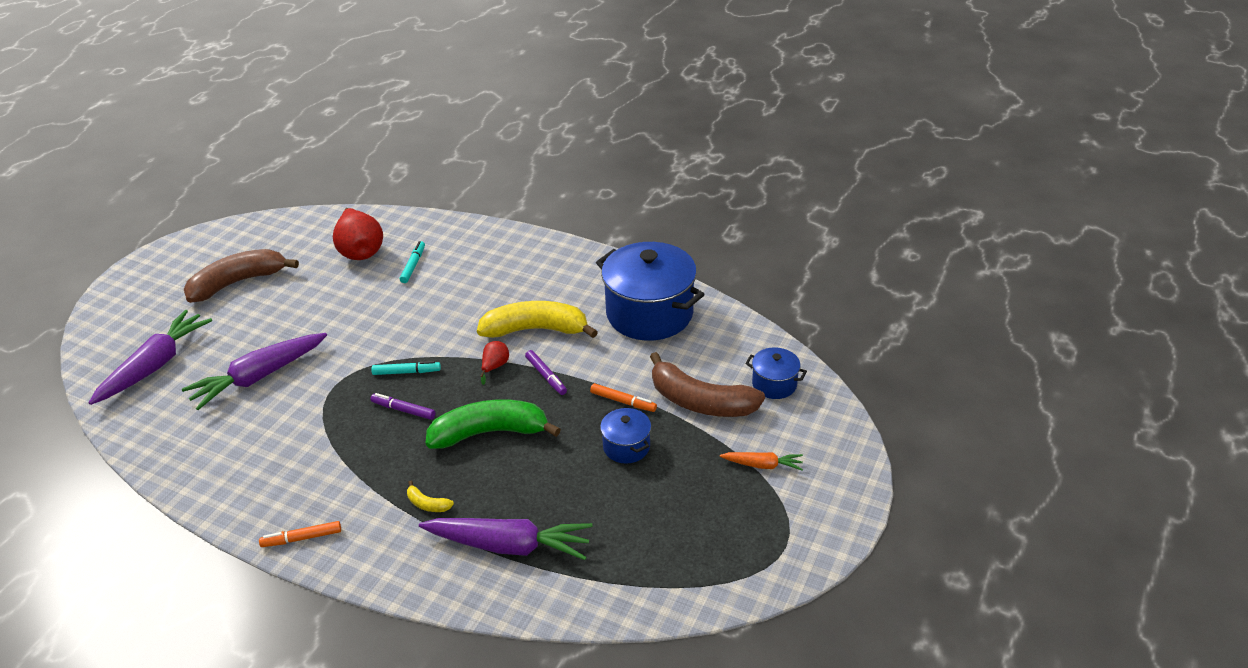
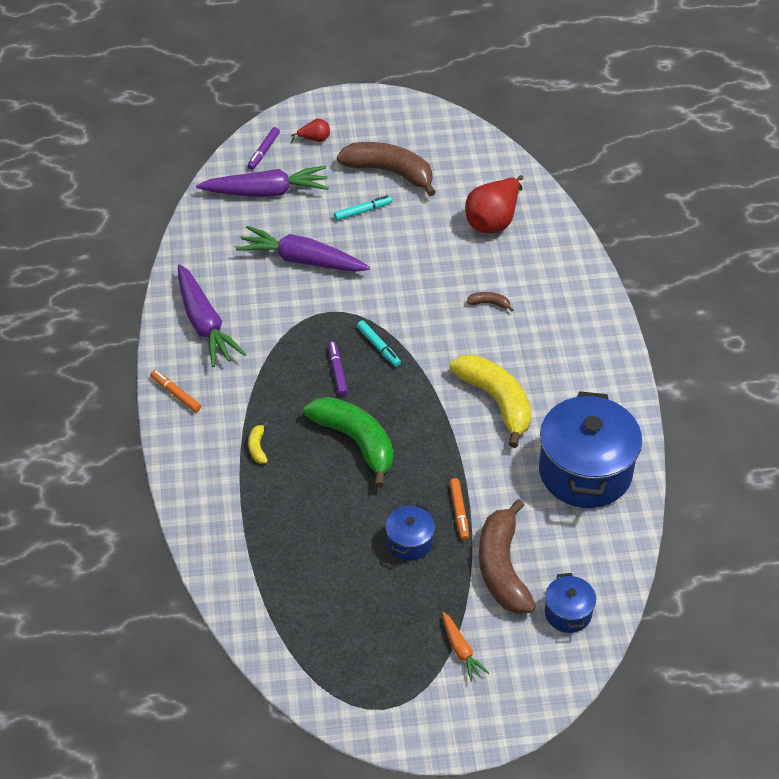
camera: 55 degrees right, 10 degrees up
turquoise marker [400,241,425,283] -> turquoise marker moved to [334,195,392,221]
purple carrot [419,518,593,560] -> purple carrot moved to [178,264,246,367]
red pear [480,341,509,385] -> red pear moved to [291,119,330,143]
purple marker [525,350,567,395] -> purple marker moved to [248,127,280,170]
none -> brown banana [467,292,514,312]

